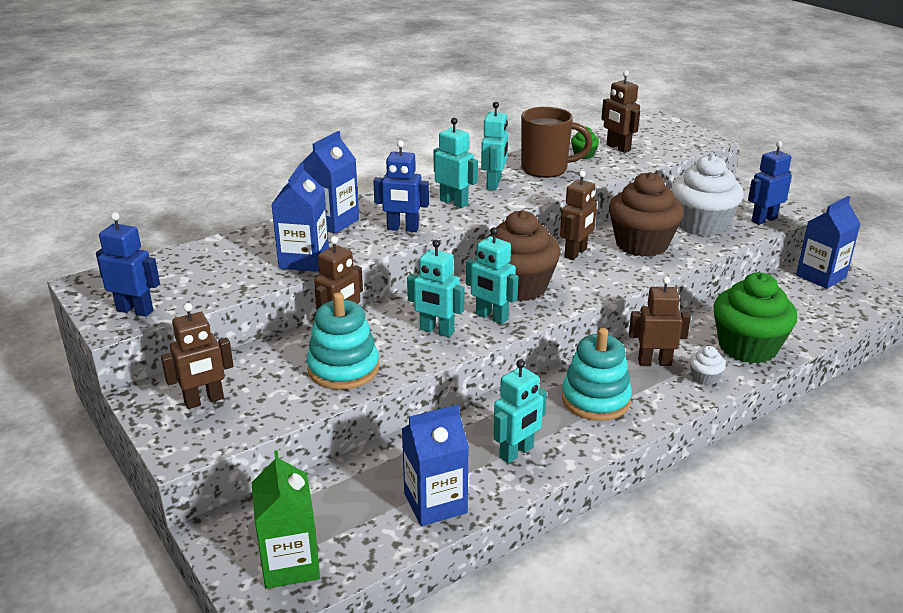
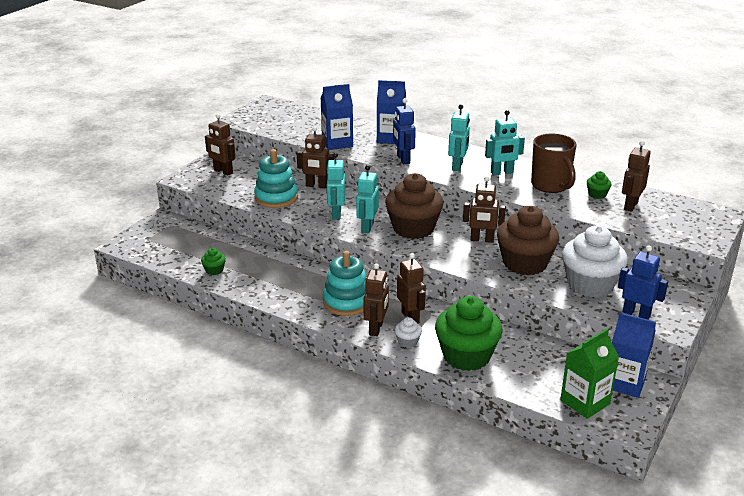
camera: 65 degrees right, 0 degrees up
blue robot [96,212,160,317] -> none
green carton [251,450,320,589] -> green carton moved to [560,329,619,419]
blue carton [402,404,469,526] -> green cupcake [201,248,226,275]
turquoise robot [493,360,547,463] -> none
none -> brown robot [364,264,389,336]

